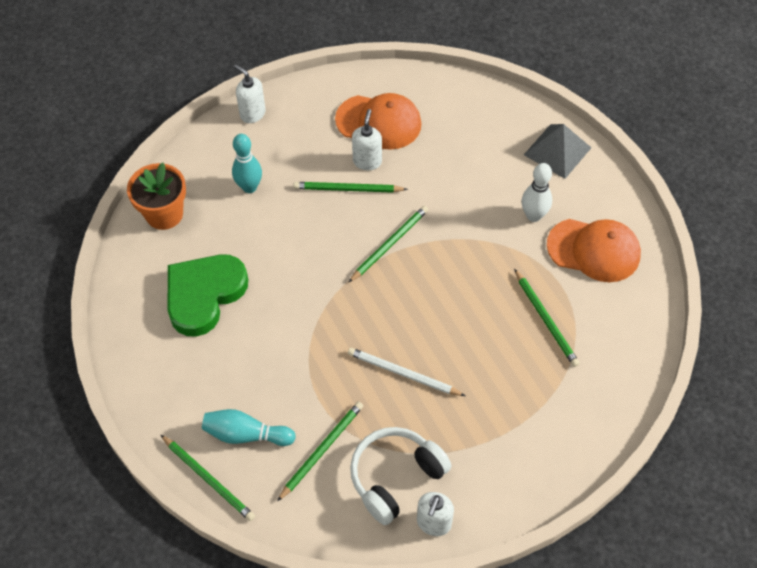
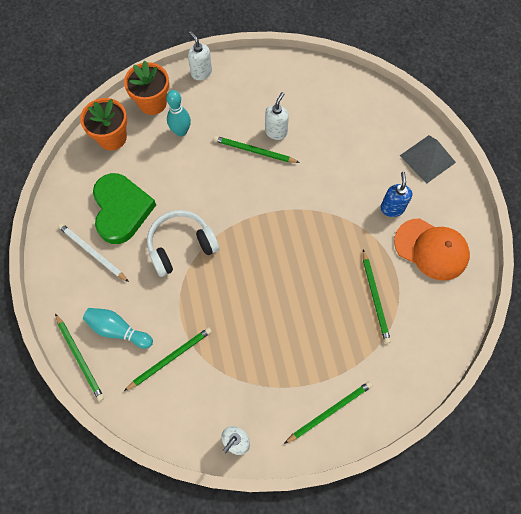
camera: 15 degrees right, 10 degrees up
green heart [168,255,248,337] -> green heart turned 120 degrees clockwise [93,173,156,244]
orange cap [335,93,421,150] -> none
green pencil [348,206,428,283] -> green pencil moved to [284,381,373,444]
white pencil [348,347,465,396] -> white pencil moved to [58,223,129,282]
white headphones [350,427,452,525] -> white headphones moved to [147,210,219,277]
white bowling pin [522,163,552,222] -> blue soap dispenser [380,172,412,217]
none -> orange flower pot [124,61,169,115]

